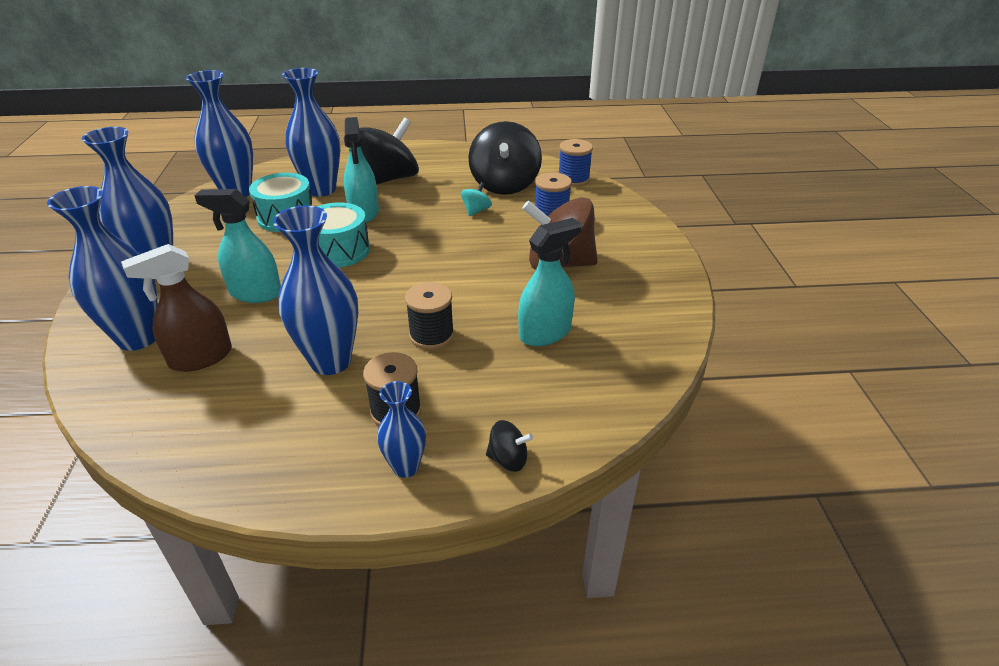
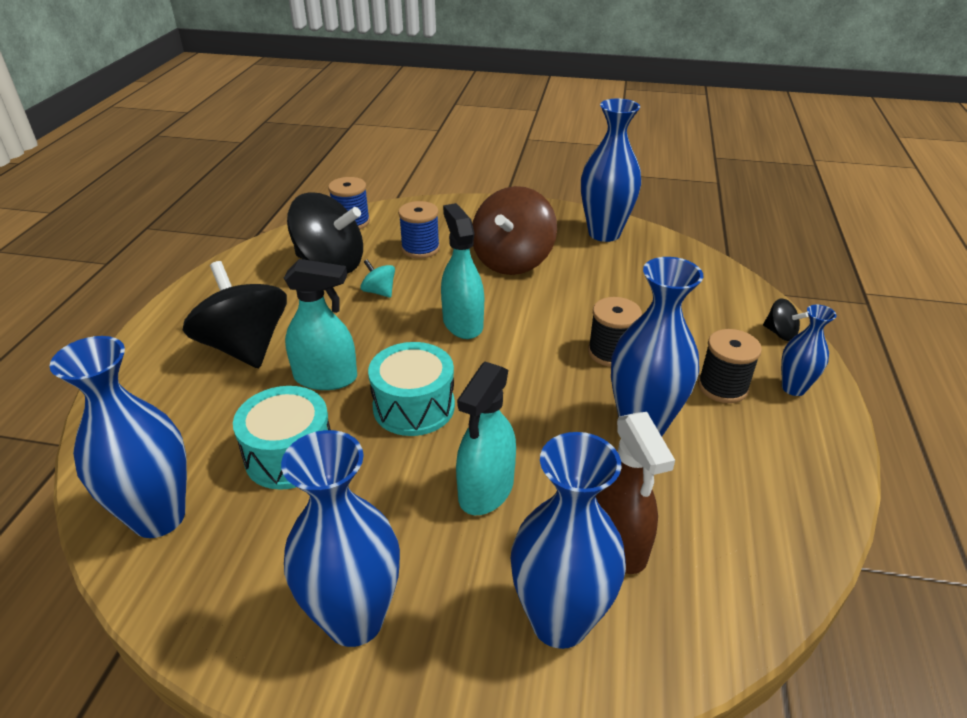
camera: 75 degrees left, 0 degrees up
blue vase [282,68,340,197] -> blue vase moved to [581,99,641,242]
black spinning top [486,420,533,472] -> black spinning top turned 105 degrees clockwise [763,298,808,341]
turquoise spray bottle [518,218,582,346] -> turquoise spray bottle moved to [441,203,484,339]

